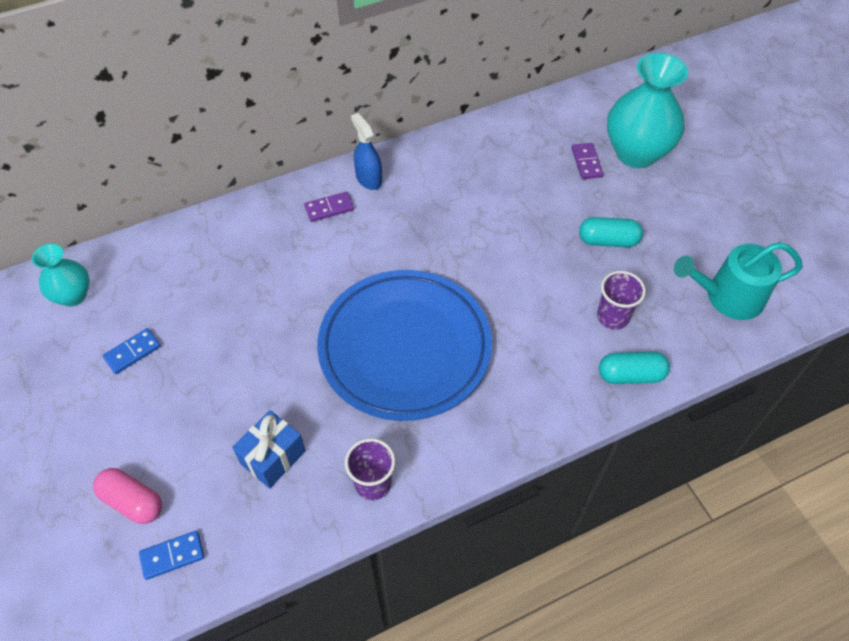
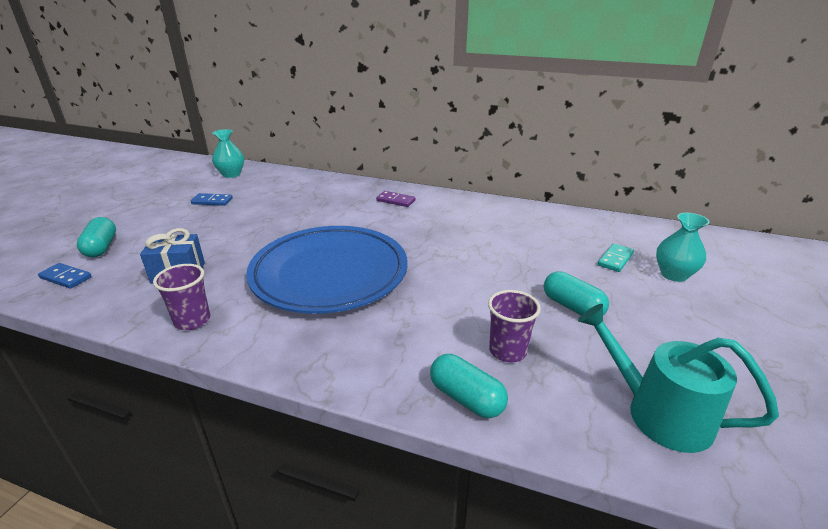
camera: 45 degrees right, 25 degrees down
pink capsule [93,468,162,524] -> turquoise capsule [77,217,116,257]
blue spray bottle [351,113,382,190] -> none
purple domino [572,143,603,179] -> turquoise domino [598,243,634,272]
turquoise vase [607,53,688,168] -> turquoise vase [656,213,710,282], size x0.56

